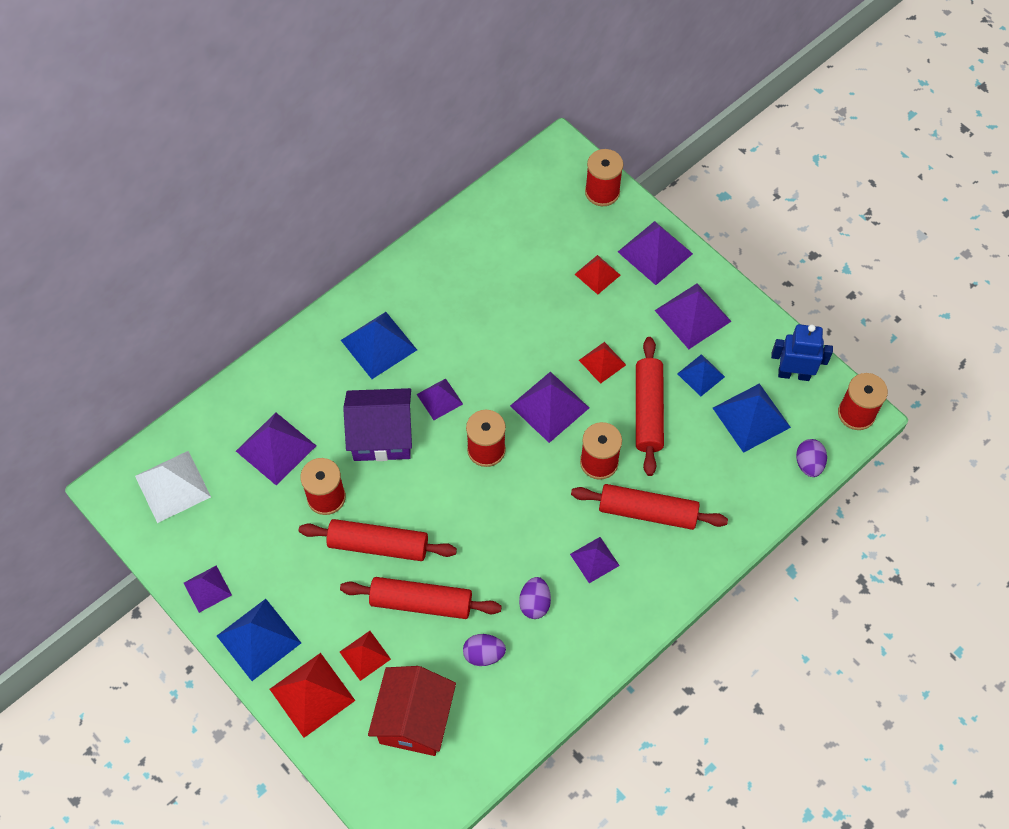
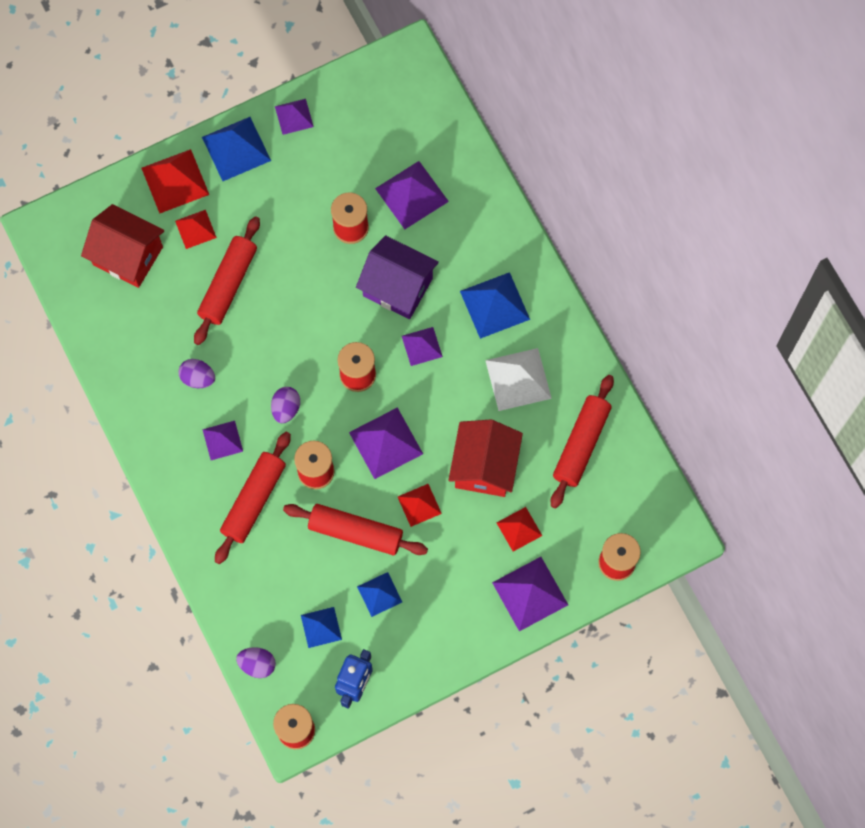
camera: 105 degrees right, 10 degrees up
white pyramid [135,451,211,523] -> white pyramid moved to [485,348,552,411]
red rolling pin [299,519,457,561] -> red rolling pin moved to [551,375,614,508]
purple house [343,388,412,461] -> purple house turned 75 degrees counterclockwise [356,235,439,319]
purple egg [463,634,506,666] -> purple egg moved to [271,387,300,423]
purple pyramid [655,284,732,349] -> none
blue pyramid [713,383,791,453] -> blue pyramid [301,607,342,648], size x0.61
none -> red house [448,420,523,497]

